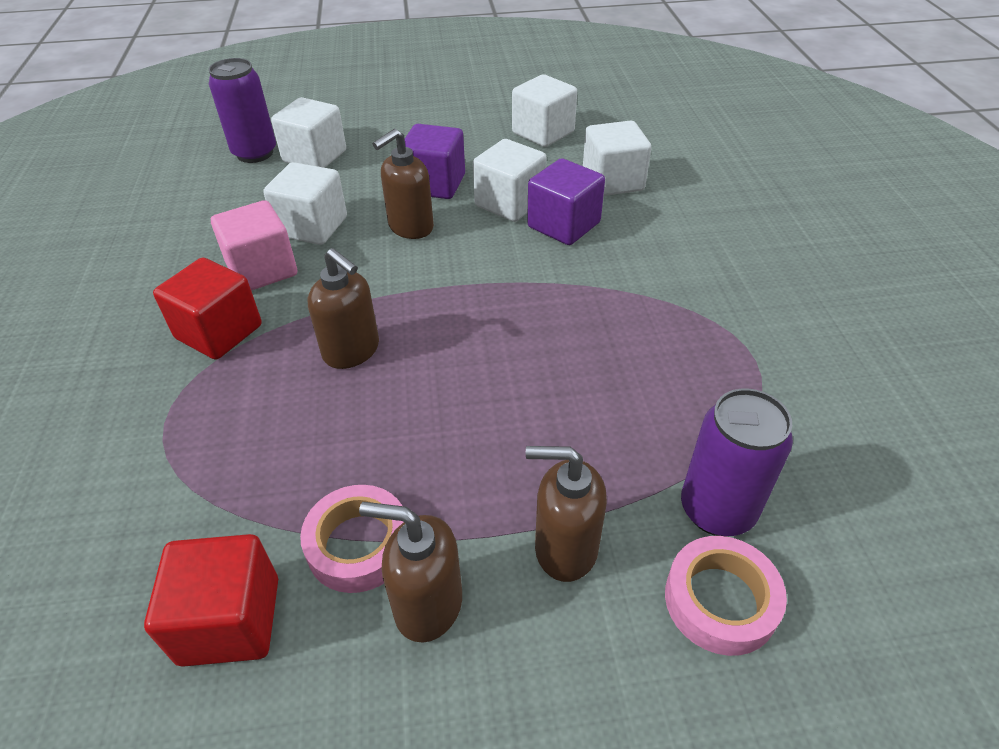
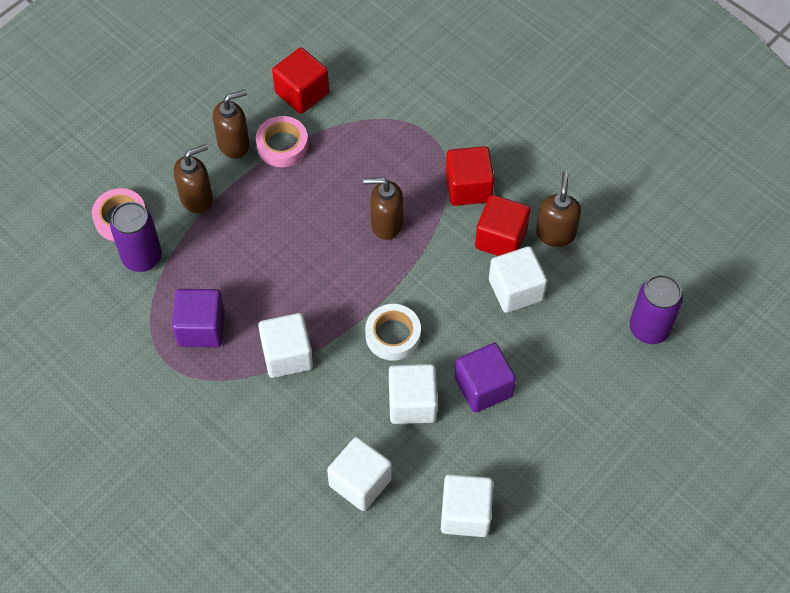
camera: 140 degrees right, 15 degrees up
pink cube [211,200,297,291] -> red cube [475,195,530,256]
white cube [271,97,346,168] -> white cube moved to [258,313,313,378]
brown soap dispenser [373,129,434,239] -> brown soap dispenser moved to [536,172,581,247]
purple cube [527,158,605,245] -> purple cube moved to [172,289,225,347]
none -> white tape [365,304,421,361]

